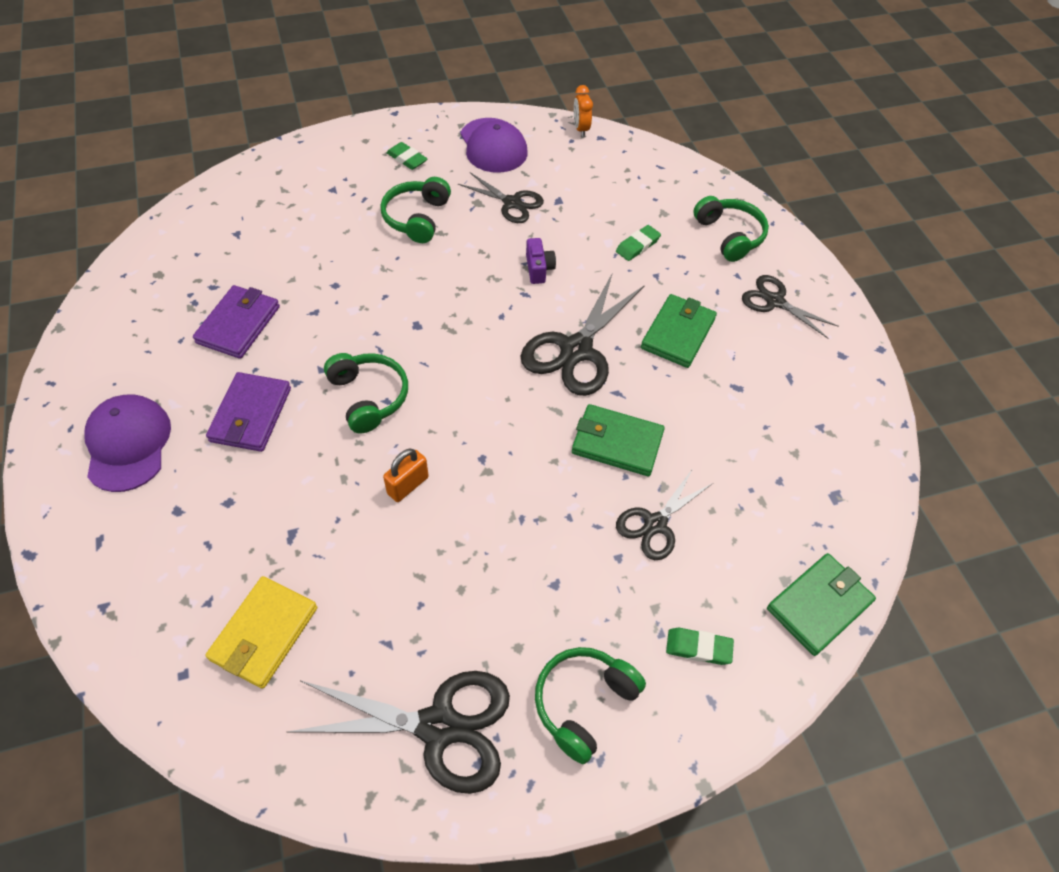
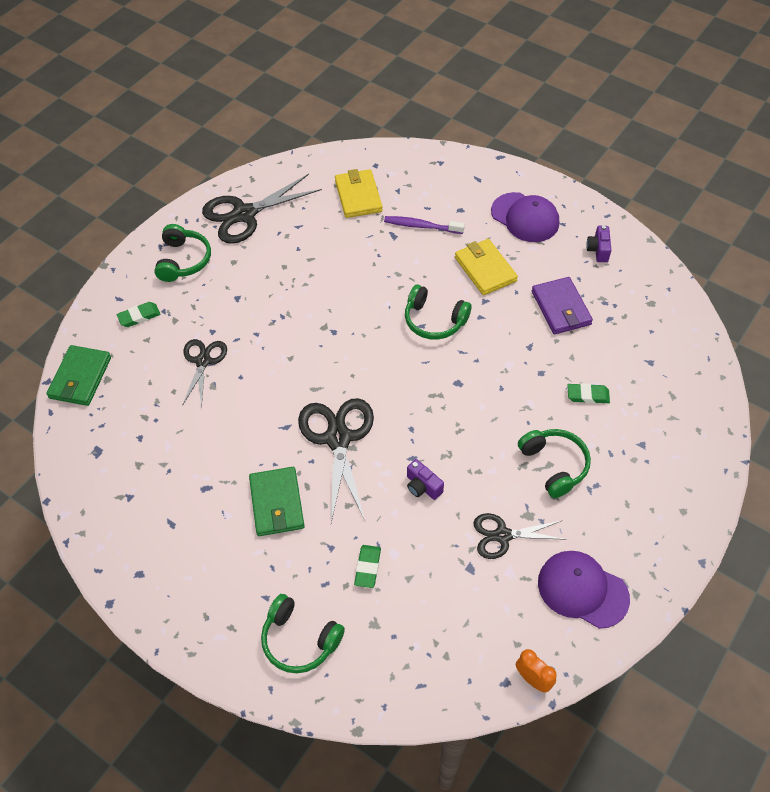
camera: 145 degrees right, 0 degrees up
purple wallet [206,372,291,452] -> yellow wallet [455,239,518,295]
orange padlock [383,449,429,502] -> none
green eraser [386,142,427,170] -> green eraser moved to [567,383,610,404]
green wallet [572,404,665,476] -> none
black scissors [742,275,839,339] -> none
none -> purple toothbrush [384,216,465,234]
none -> purple camera [586,226,612,262]

